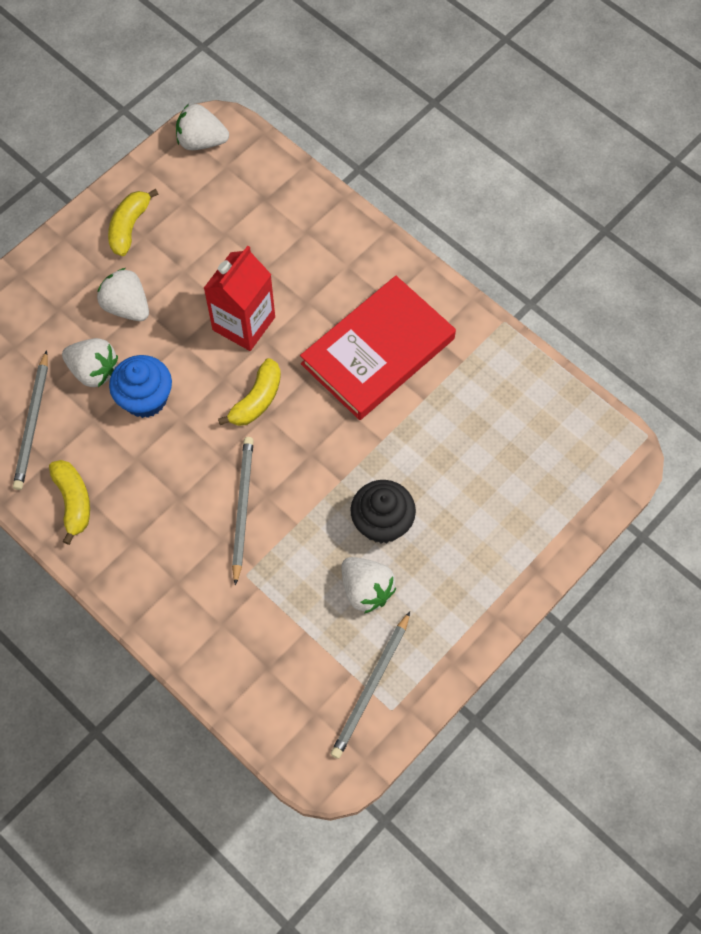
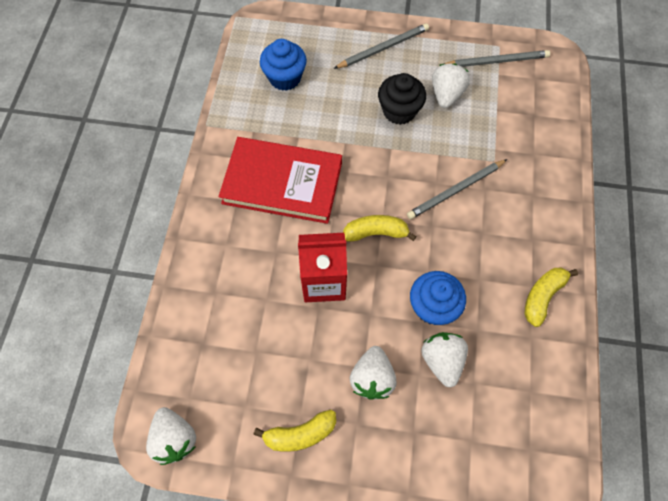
camera: 125 degrees left, 0 degrees up
grey pencil [13,350,48,490] -> grey pencil moved to [334,23,429,69]
none -> blue cupcake [260,39,307,91]

